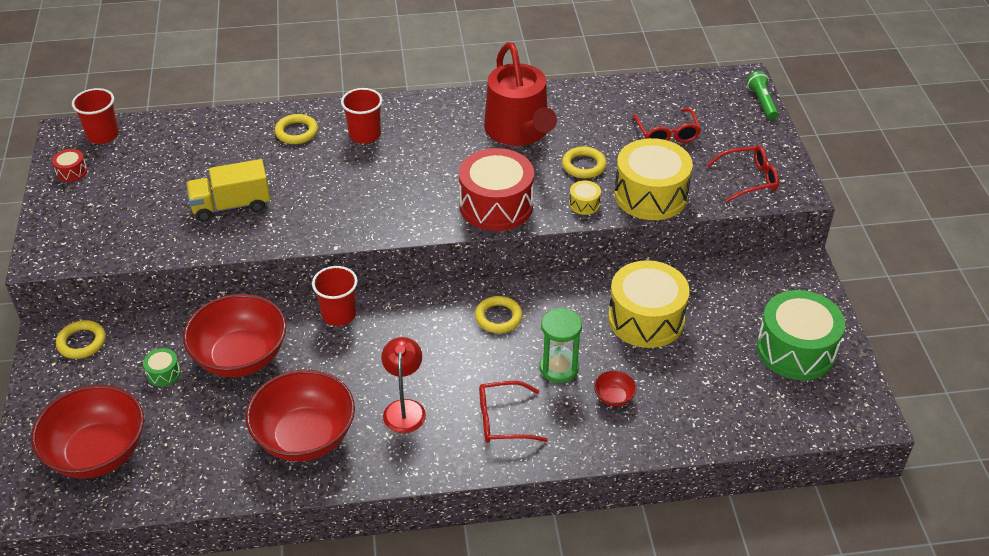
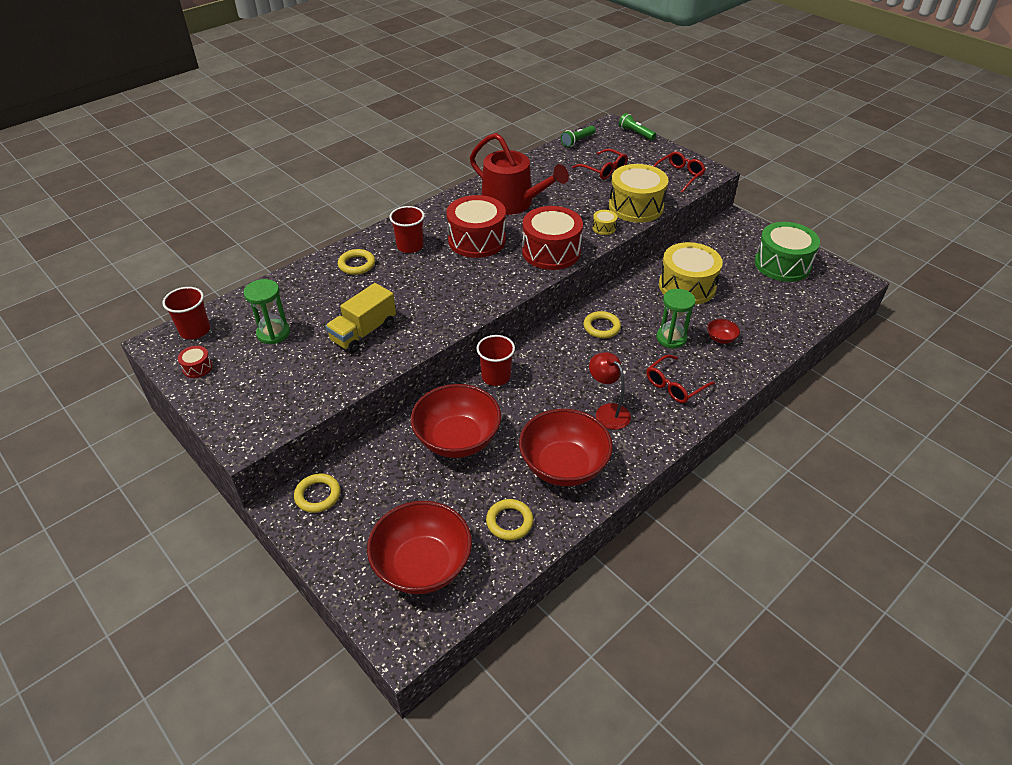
camera: 35 degrees left, 0 degrees up
green drum [143,348,181,386] -> none
yellow ring [562,146,607,178] -> yellow ring moved to [486,499,533,540]
none -> green hourglass [244,279,290,344]
none -> red drum [446,195,506,258]
none -> green flashlight [561,126,596,147]

